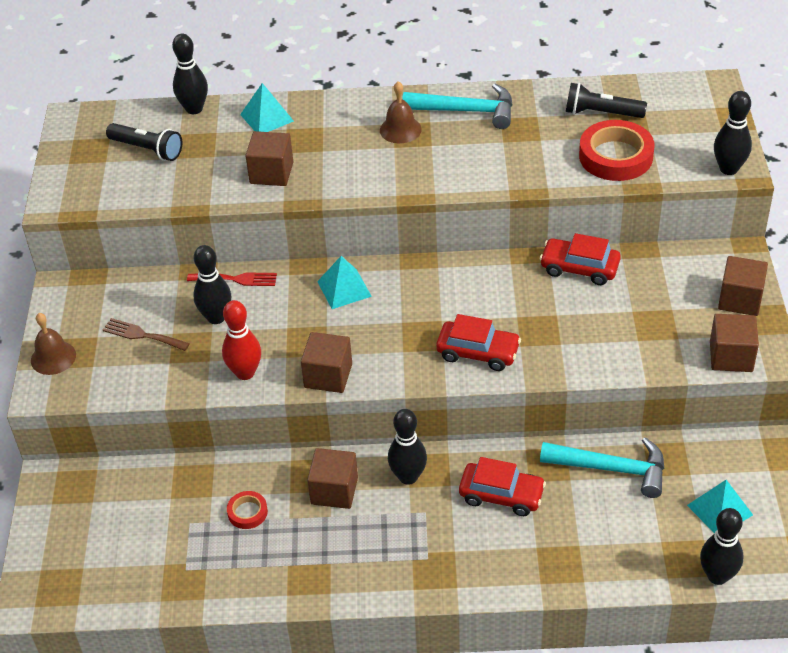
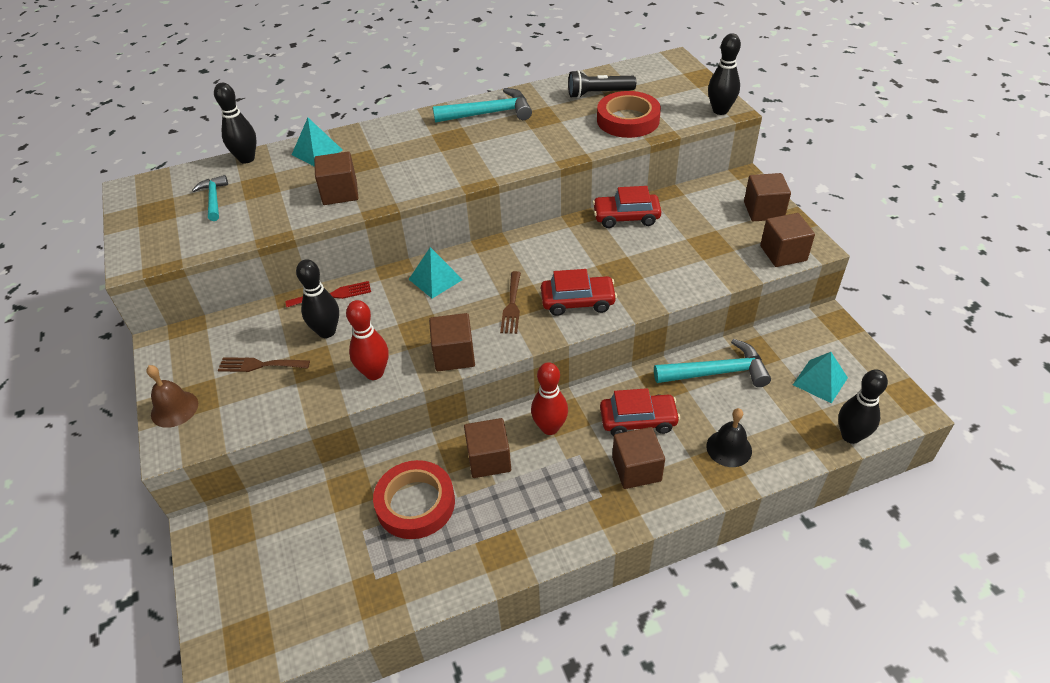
camera: 20 degrees left, 0 degrees up
black flashlight [106,123,182,161] -> turquoise hammer [192,175,228,221]
red tape [227,491,268,529] -> red tape [373,460,455,539], size x2.00
brown bell [380,81,422,143] -> none
black bowling pin [388,409,427,485] -> red bowling pin [531,362,568,435]
none -> brown fork [500,271,521,334]
none -> brown cube [612,427,665,489]
none -> black bell [706,408,752,467]

